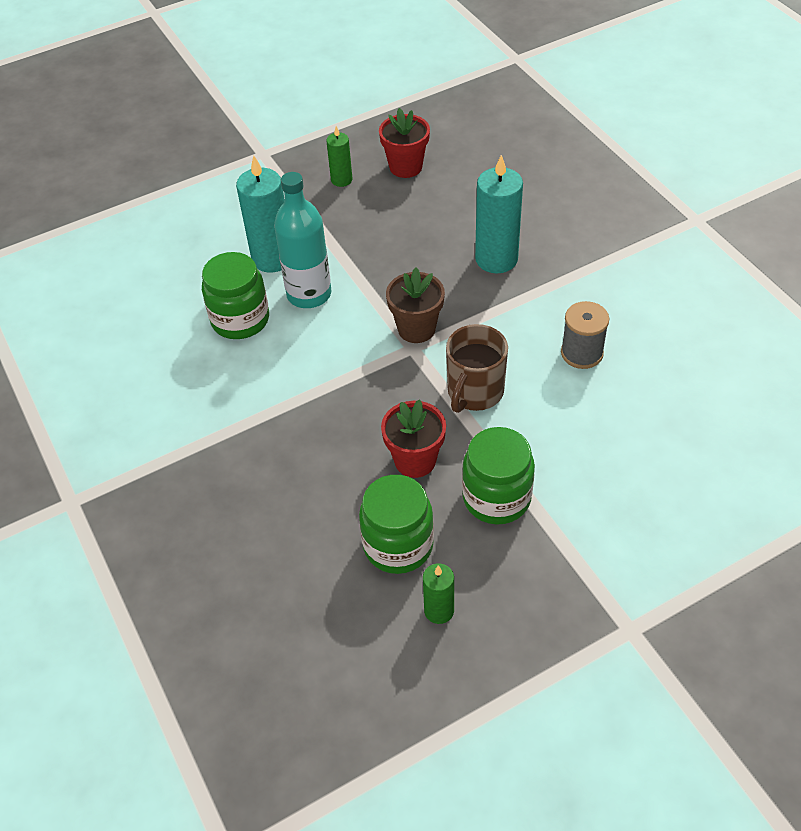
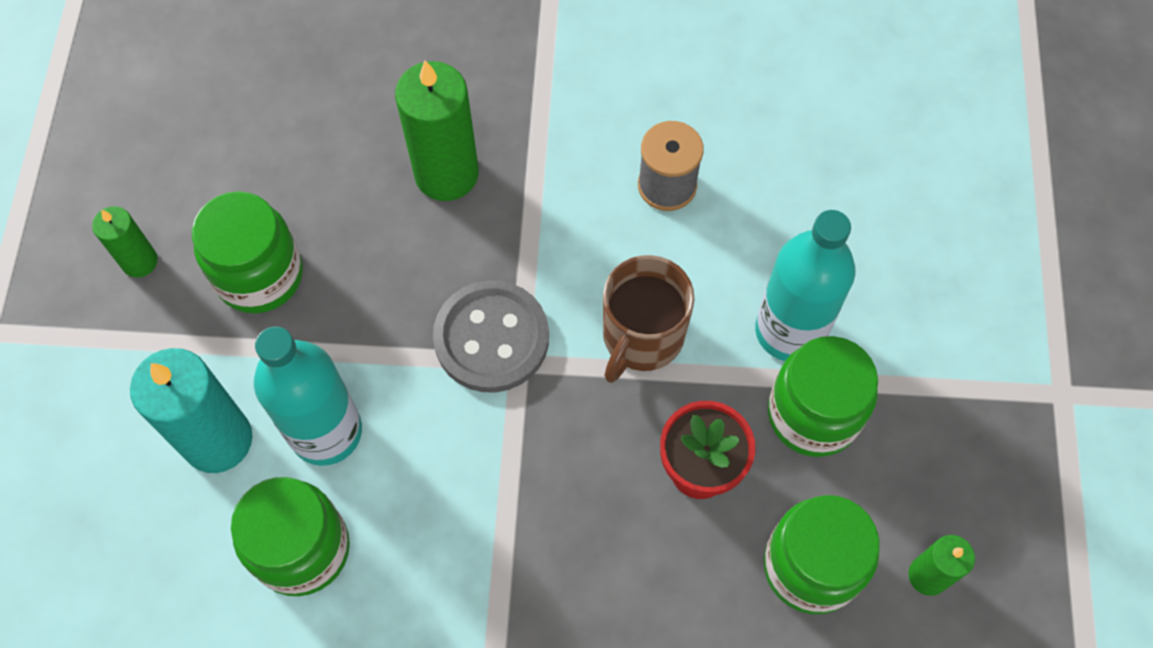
camera: 60 degrees left, 15 degrees up
red flower pot [379,108,430,178] -> none
brown flower pot [386,267,445,343] -> grey button [433,280,549,392]
brown mug [446,324,508,413] -> brown mug turned 60 degrees clockwise [603,255,695,383]
turquoise candle [475,155,523,273] -> green candle [395,60,479,201]
none -> green jar [192,191,303,313]
none -> turquoise bottle [755,210,855,361]

